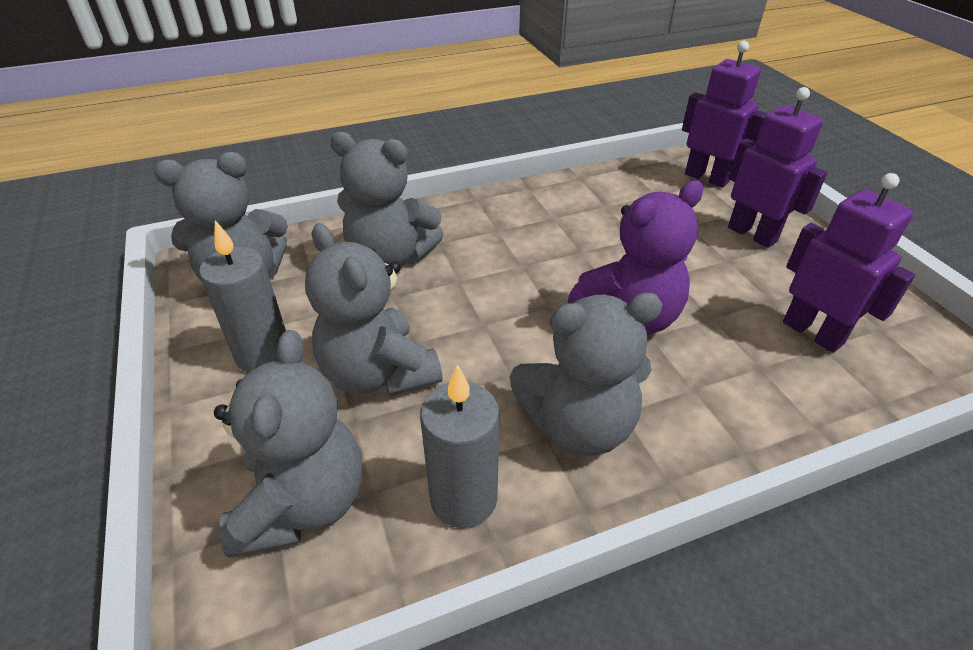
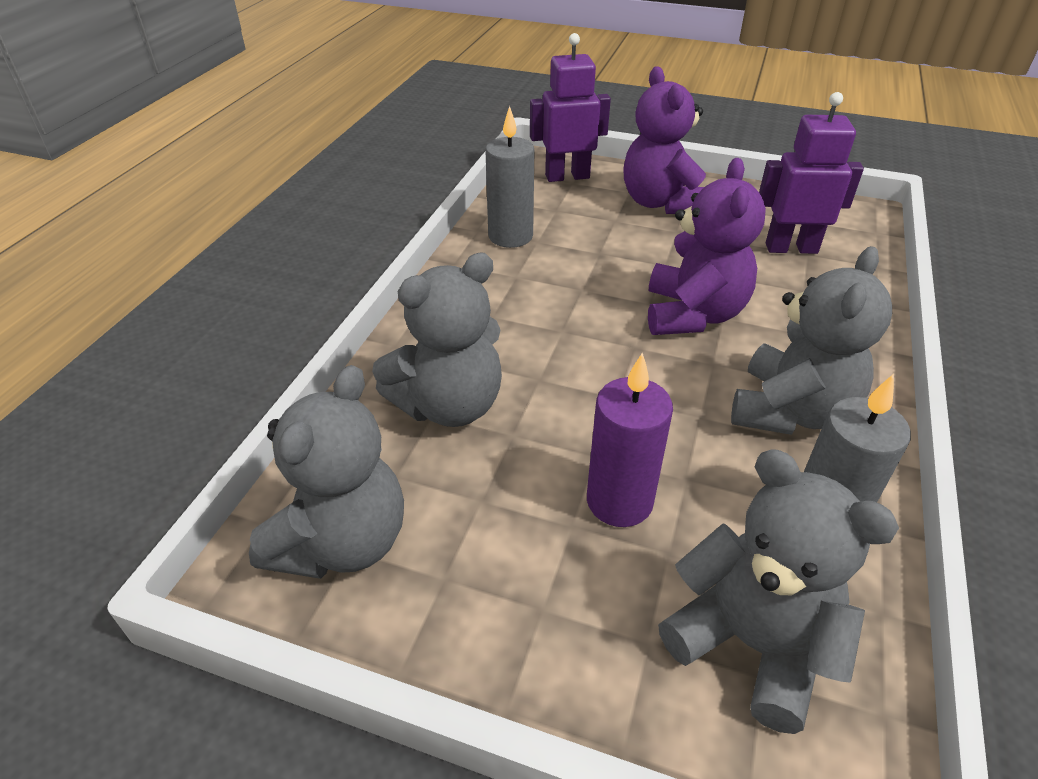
camera: 50 degrees left, 0 degrees up
grey candle [199,220,286,372] -> grey candle moved to [485,106,534,248]
grey teddy bear [305,223,443,397] -> purple candle [587,352,673,527]
purple robot [728,87,827,248] -> purple teddy bear [623,66,706,214]

